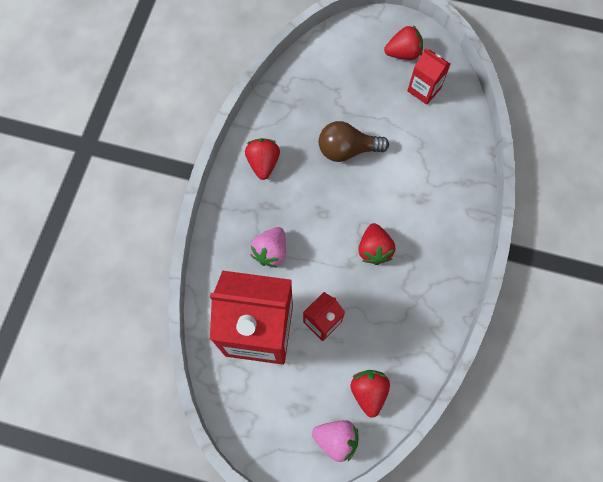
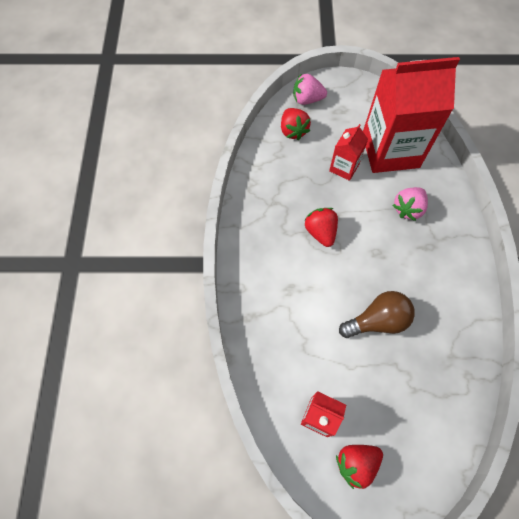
camera: 165 degrees right, 5 degrees down
red strawberry [245,138,280,180] -> none
pink strawberry [250,227,286,268] -> pink strawberry turned 150 degrees counterclockwise [393,187,428,221]

